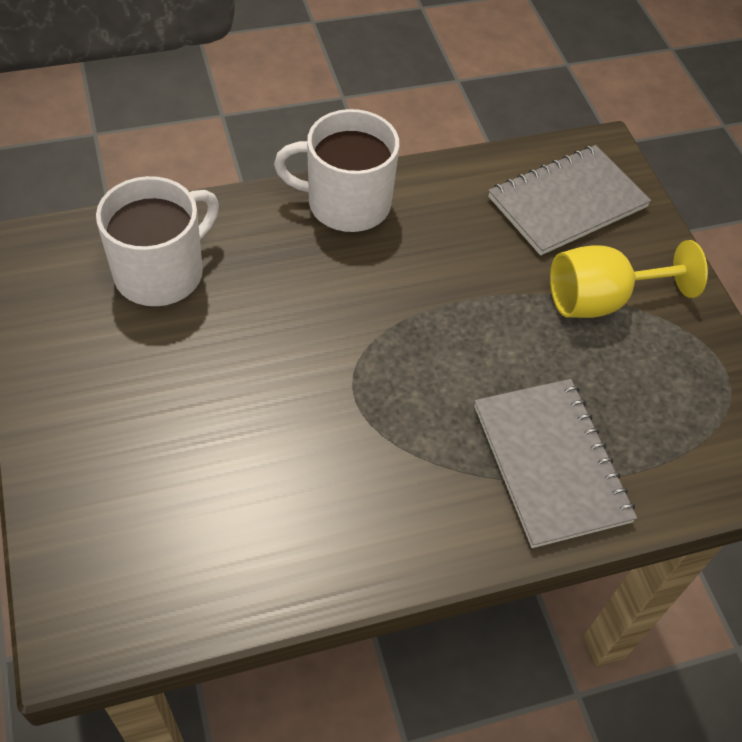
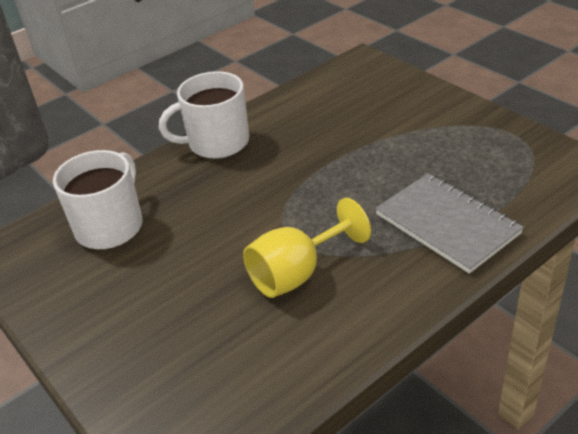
camera: 15 degrees left, 15 degrees down
grey notebook [488,145,651,255] -> none
yellow goblet [550,240,708,318] -> yellow goblet moved to [243,198,371,298]

